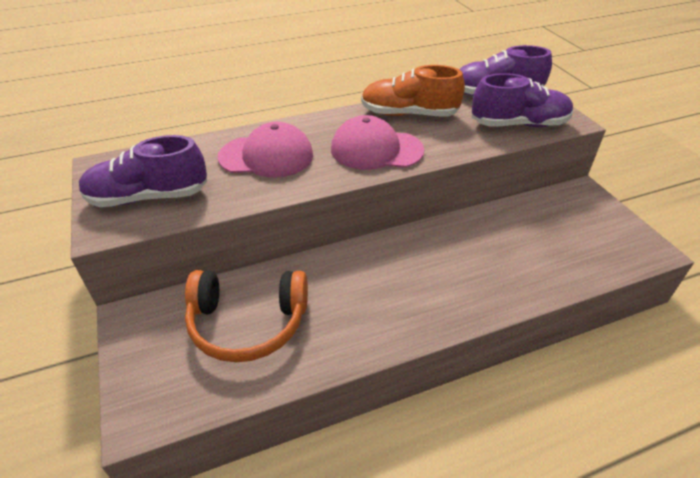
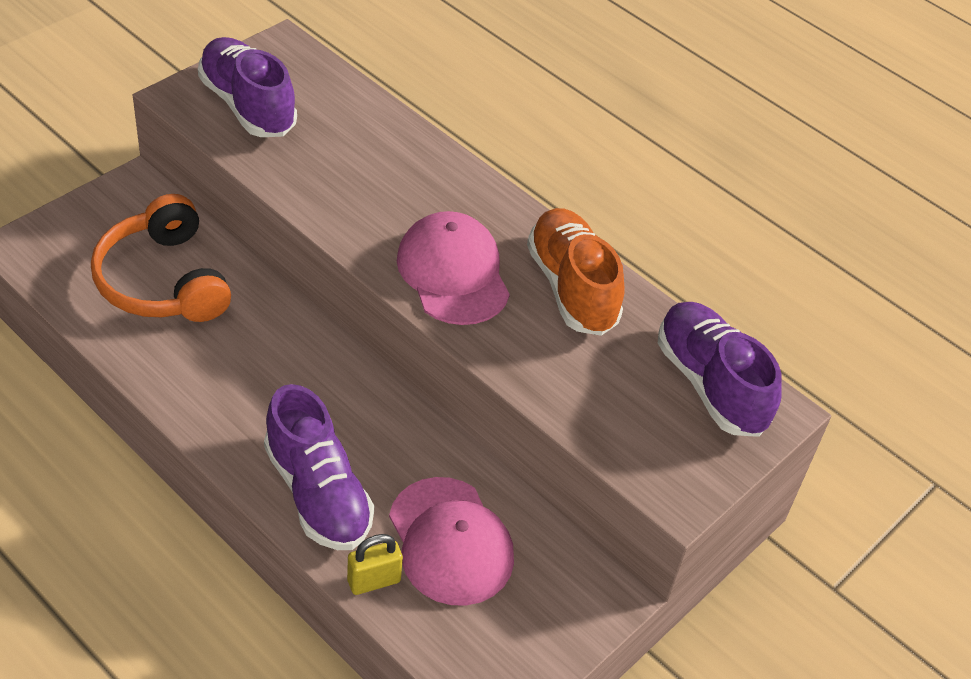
camera: 60 degrees right, 5 degrees up
pink cap [218,122,313,178] -> pink cap moved to [389,477,514,606]
purple shoe [472,73,573,127] -> purple shoe moved to [264,384,374,550]
none -> yellow padlock [347,534,403,595]

